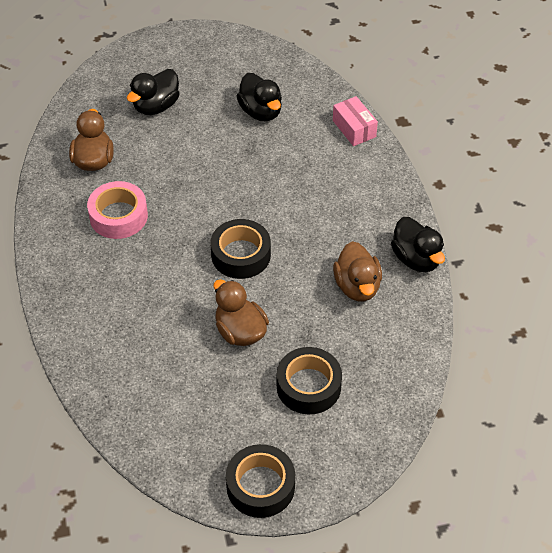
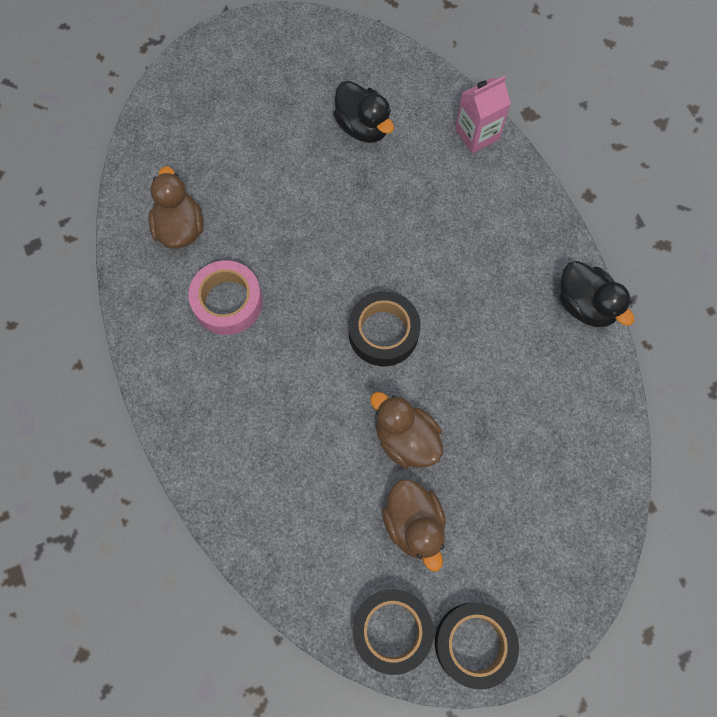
camera: 10 degrees left, 20 degrees up
black duck [127,69,180,115] -> none
black tape [277,347,342,414] -> black tape moved to [353,589,434,675]
pink box [333,96,378,146] -> pink carton [455,76,511,153]
brown duck [333,241,382,302] -> brown duck moved to [382,479,446,571]

